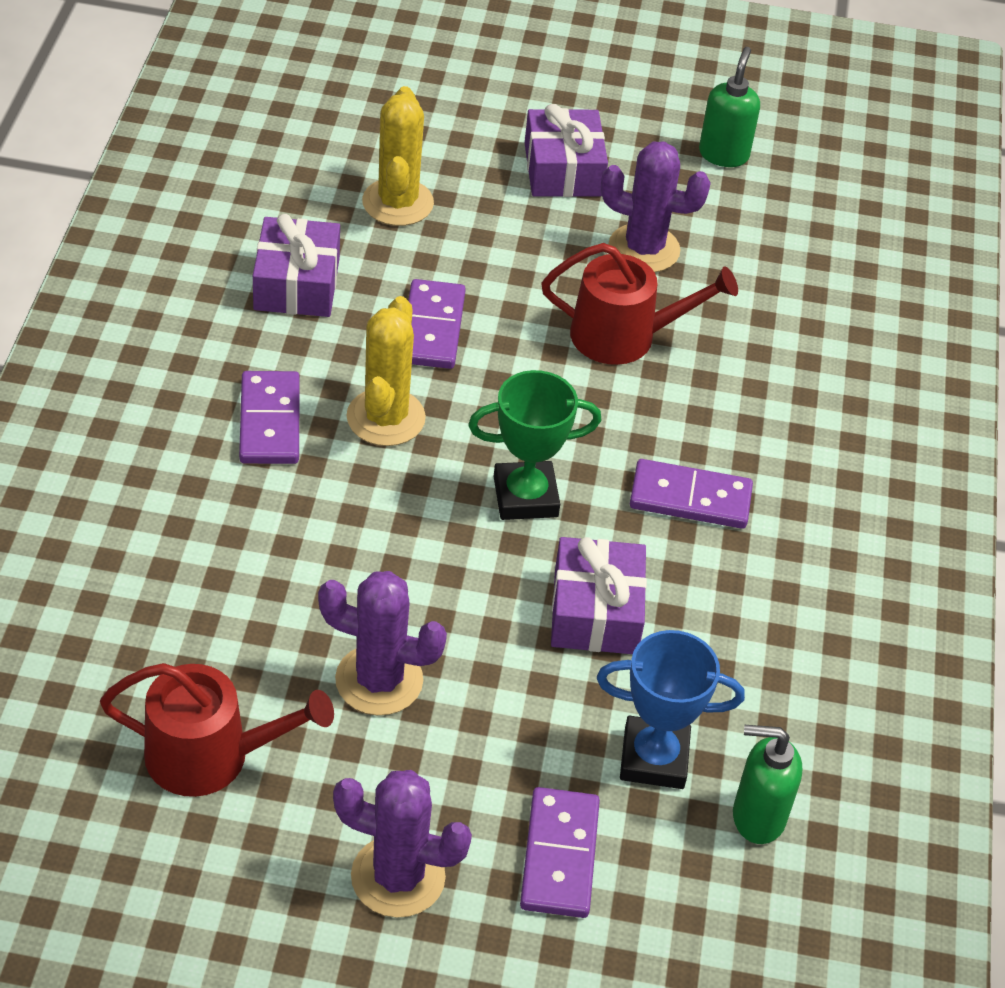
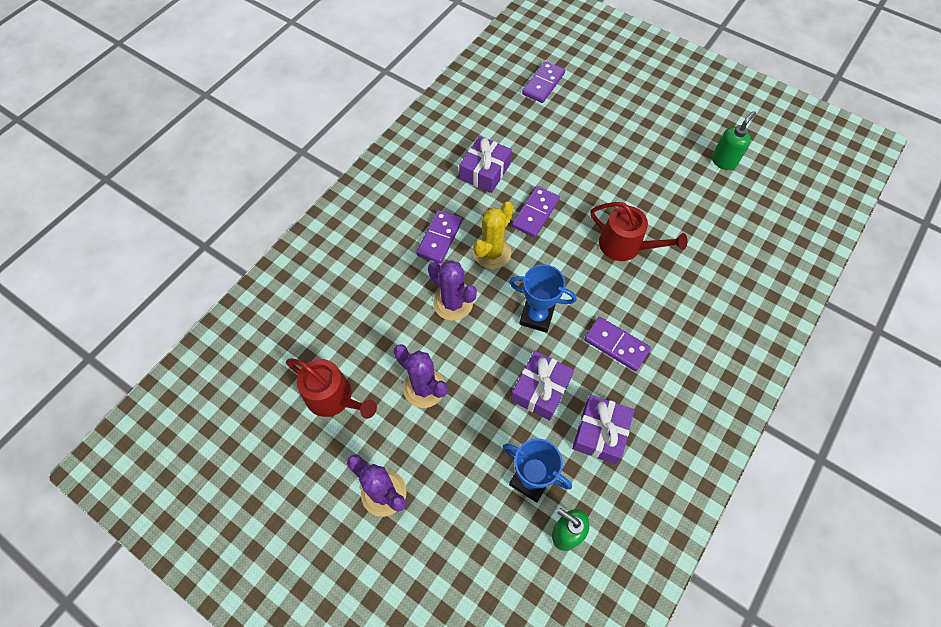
camera: 30 degrees right, 15 degrees up
yellow cactus [362,86,434,226] -> none
green trophy [468,370,602,520] -> blue trophy [509,264,576,333]
purple domino [520,787,600,918] -> purple domino moved to [522,61,565,103]
purple gift [525,104,608,197] -> purple gift moved to [572,395,634,465]
purple cactus [601,142,711,272] -> purple cactus moved to [428,260,477,321]

